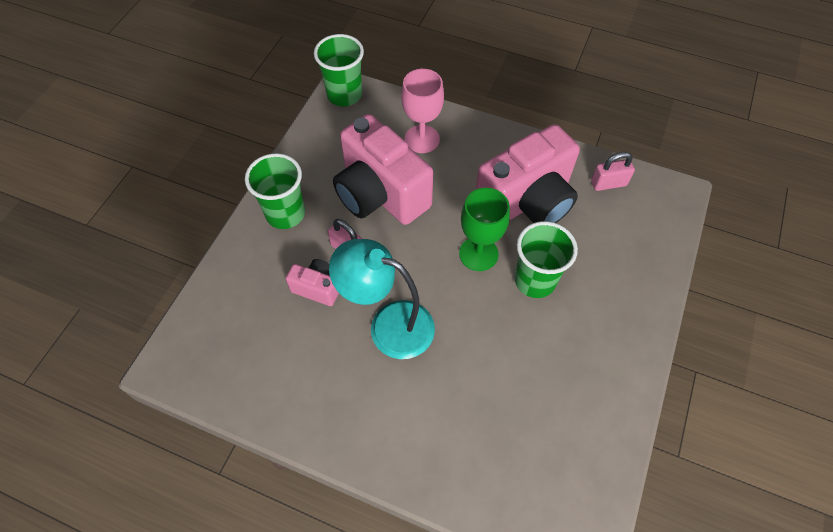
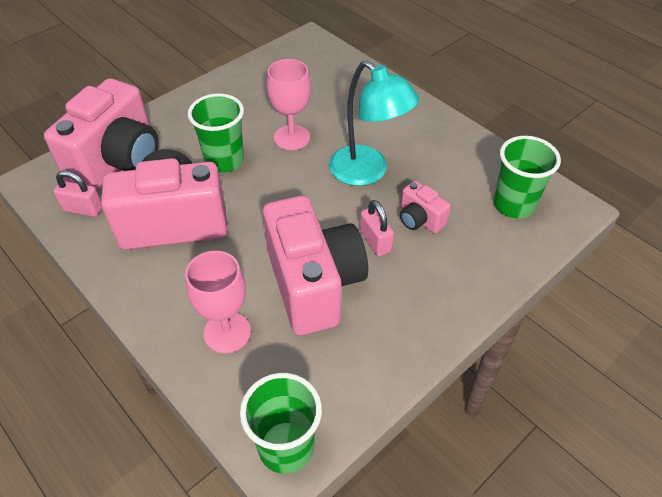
camera: 155 degrees left, 10 degrees down
green cup [245,153,305,229] -> green cup moved to [493,136,561,219]
green goblet [459,188,510,271] -> none
none -> pink camera [44,78,159,190]
none -> pink goblet [267,59,311,150]

